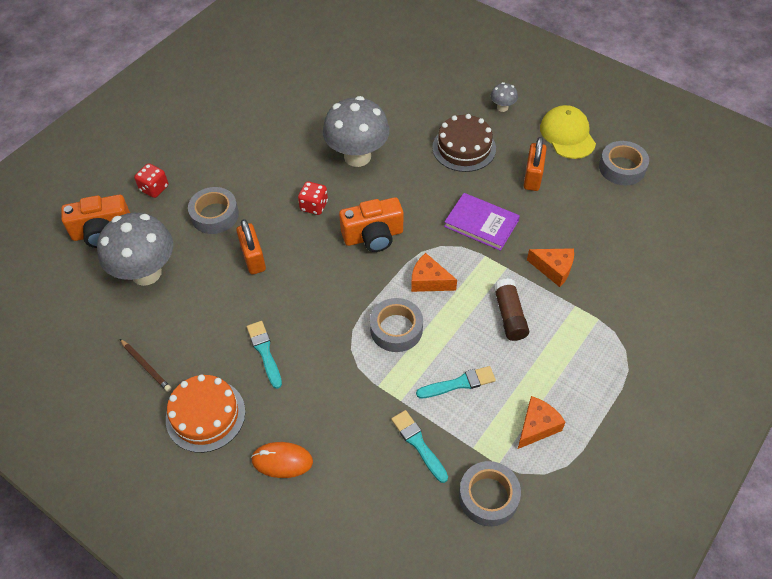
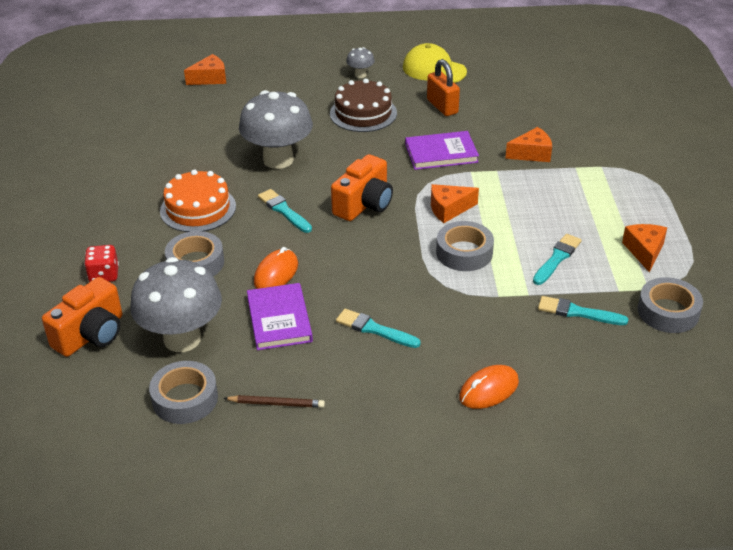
camera: 40 degrees left, 15 degrees down
orange cake [166,375,245,453] -> orange cake moved to [160,170,236,232]
orange padlock [236,219,266,275] -> orange mouse [254,247,298,289]
red dice [298,181,328,215] -> turquoise brush [258,189,312,233]
brown glue stick [493,278,529,341] -> none
grey tape [599,141,649,185] -> grey tape moved to [149,361,218,424]
none -> orange cheese [184,54,226,85]
none -> purple book [247,283,313,350]

